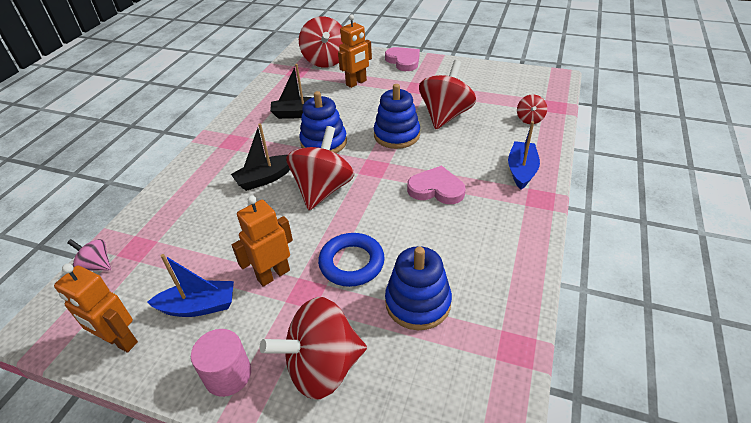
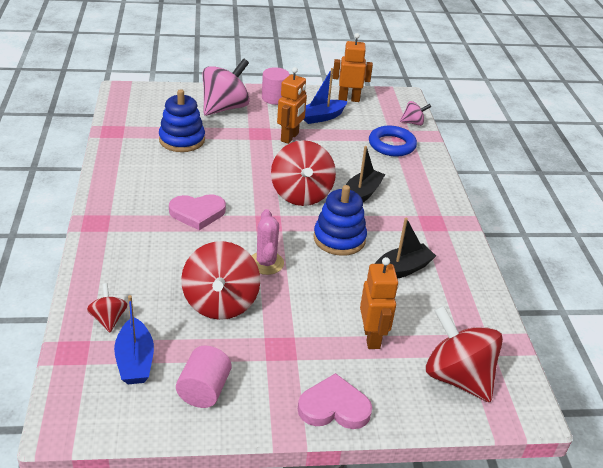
camera: 150 degrees right, 5 degrees down
red spinning top [260,297,367,400] -> pink spinning top [202,59,250,116]
blue ring [318,233,385,287] -> blue ring moved to [369,126,417,157]
orange robot [338,14,372,88] -> orange robot turned 150 degrees clockwise [360,257,398,349]
blue stacking toy [374,84,420,149] -> pink cactus [252,209,284,275]
pink heart [385,47,420,71] -> pink heart turned 150 degrees clockwise [298,373,372,429]
blue boat [508,121,540,190] -> blue boat moved to [114,295,154,384]
none -> pink cylinder [176,346,231,408]

